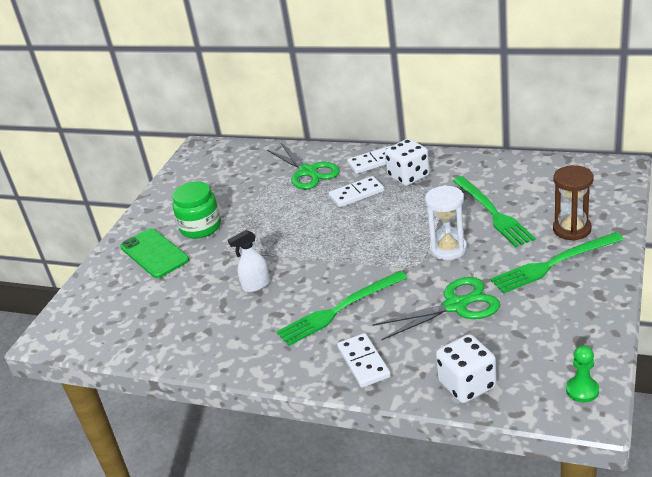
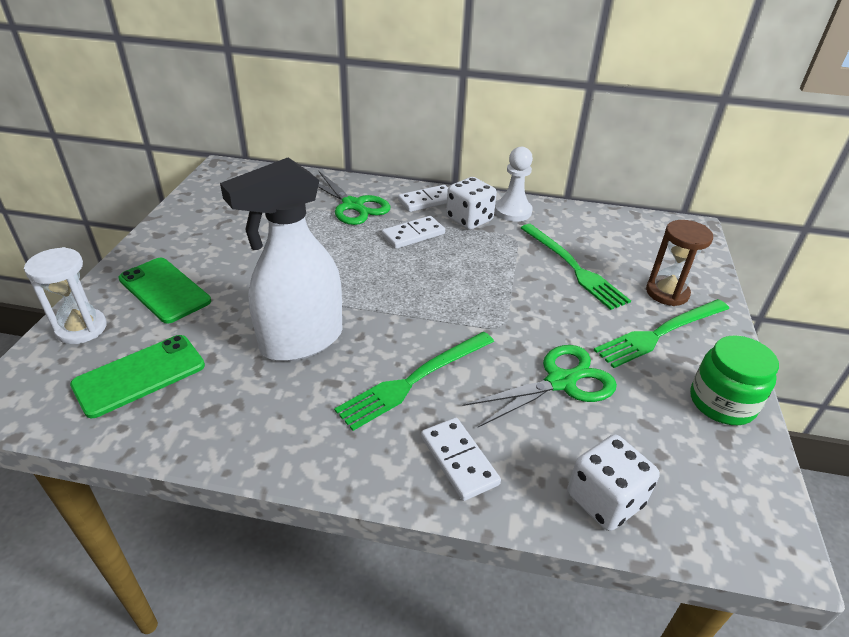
camera: 15 degrees left, 5 degrees up
green jar [172,181,221,239] -> green jar moved to [690,336,779,425]
white spray bottle [228,230,270,292] -> white spray bottle [220,157,342,361], size x2.29
white hourglass [425,185,467,260] -> white hourglass moved to [24,247,107,344]
green pawn [566,345,599,402] -> none
none -> green phone [70,335,205,418]
none -> white pawn [495,147,533,222]

